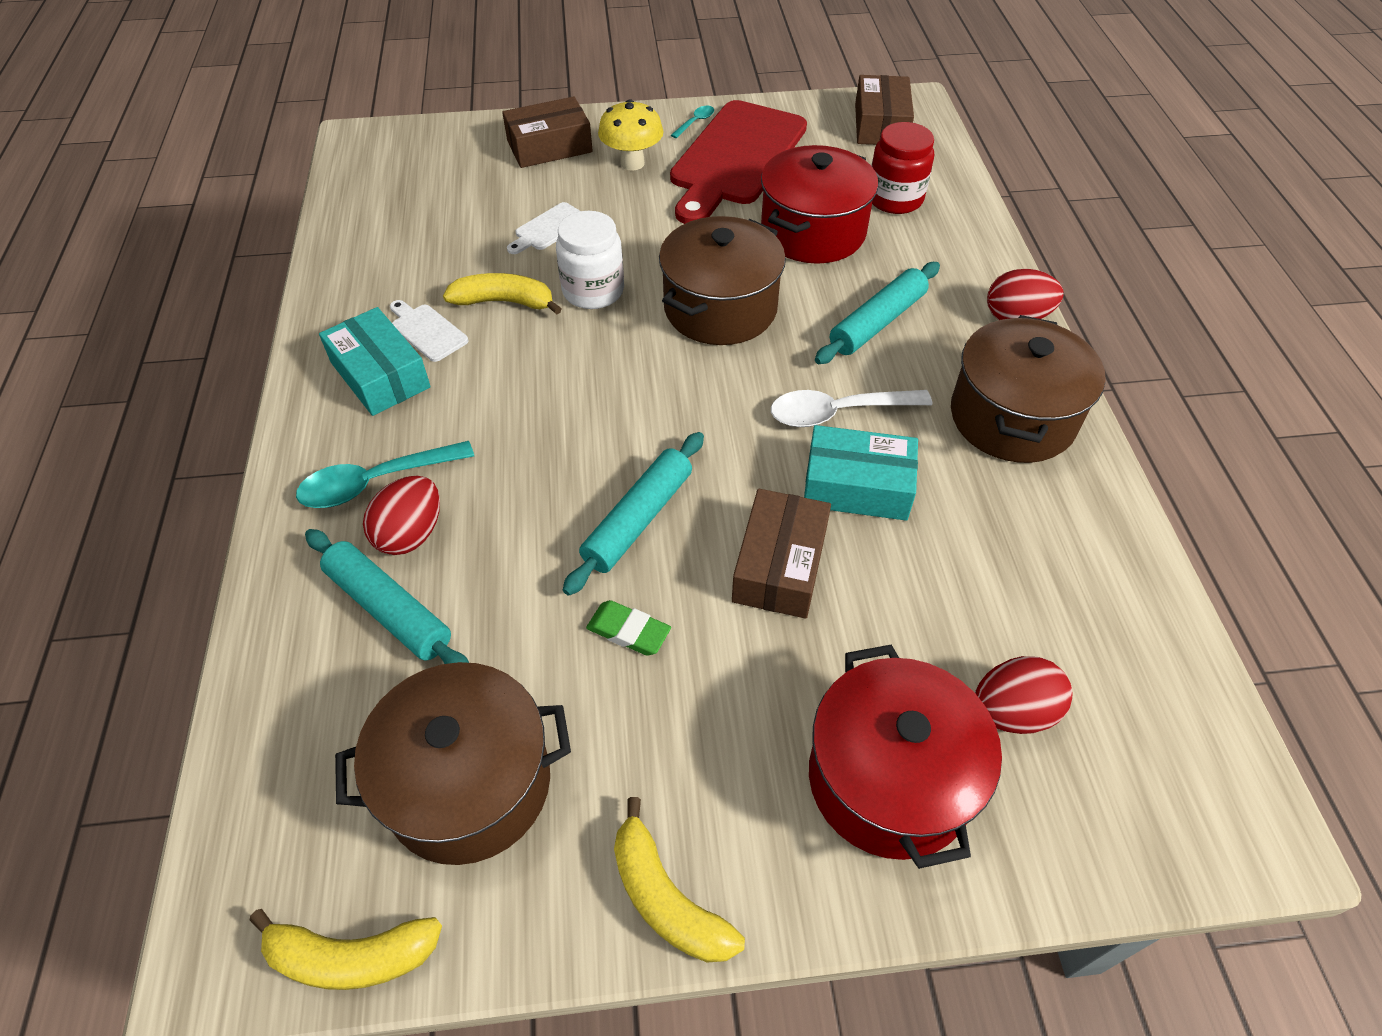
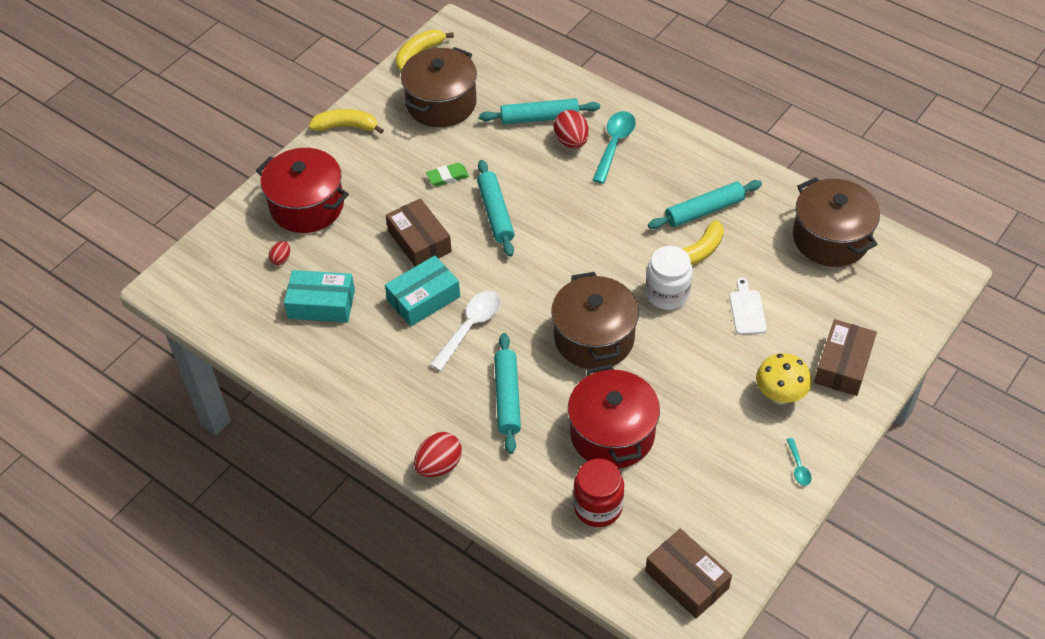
camera: 135 degrees right, 0 degrees up
turquoise box [319,307,431,416] -> turquoise box moved to [284,270,355,323]
white cutting board [390,300,468,362] -> turquoise rolling pin [648,180,762,229]
red cutting board [670,100,807,224] -> none
brown pot [951,315,1106,463] -> brown pot moved to [793,177,880,267]
red egg [975,656,1073,734] -> red egg [269,241,290,265], size x0.55

